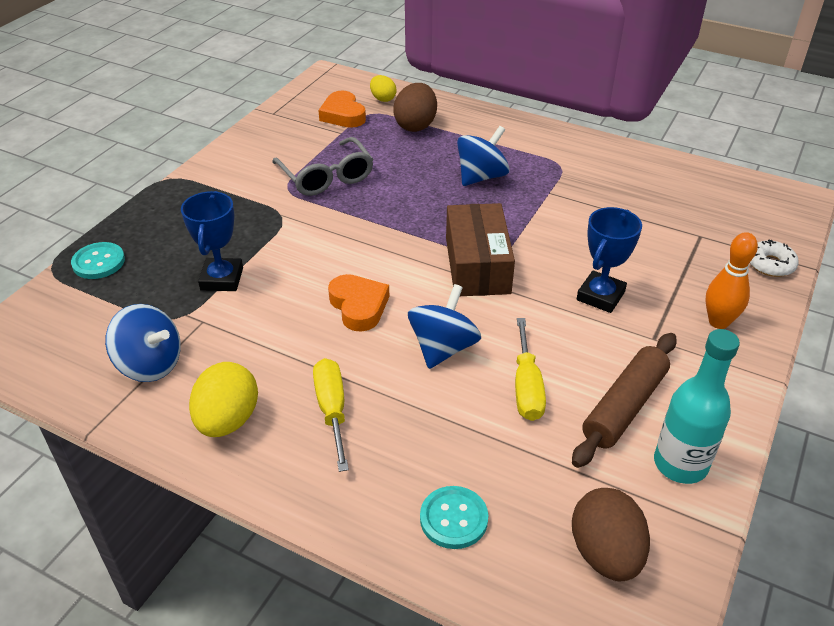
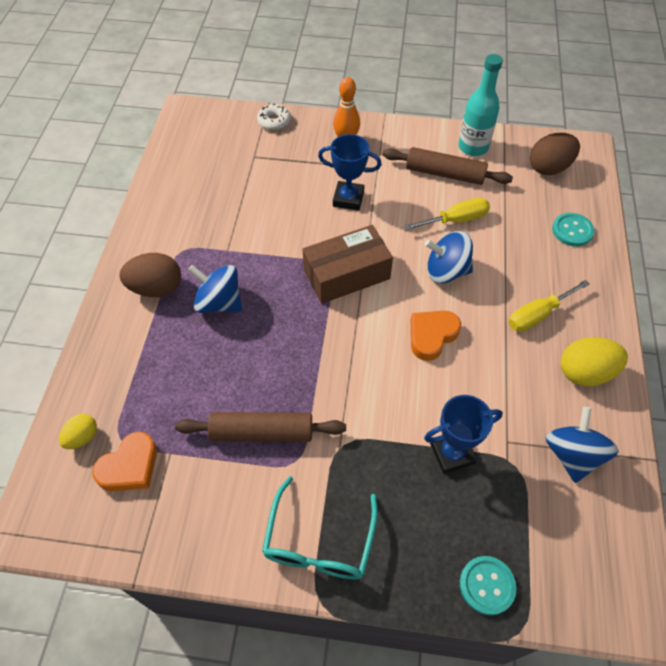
camera: 110 degrees left, 15 degrees up
grey glasses [272,137,374,196] -> brown rolling pin [175,412,346,442]
brown egg [393,83,437,132] -> brown egg moved to [120,253,181,297]
none -> turquoise glasses [262,476,378,580]

